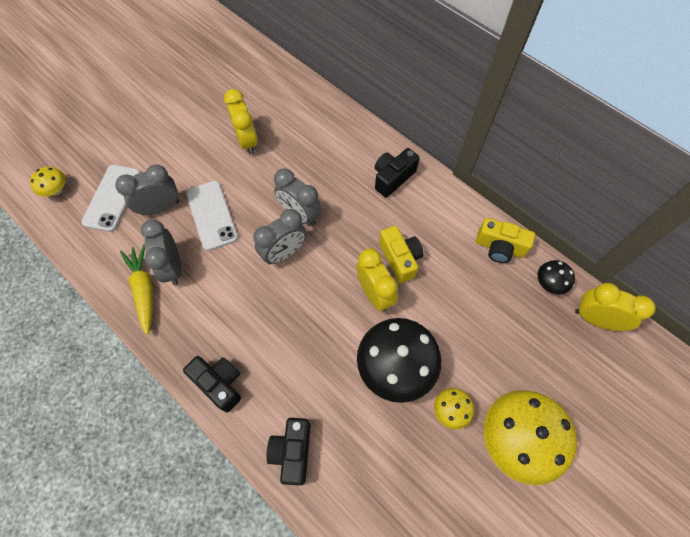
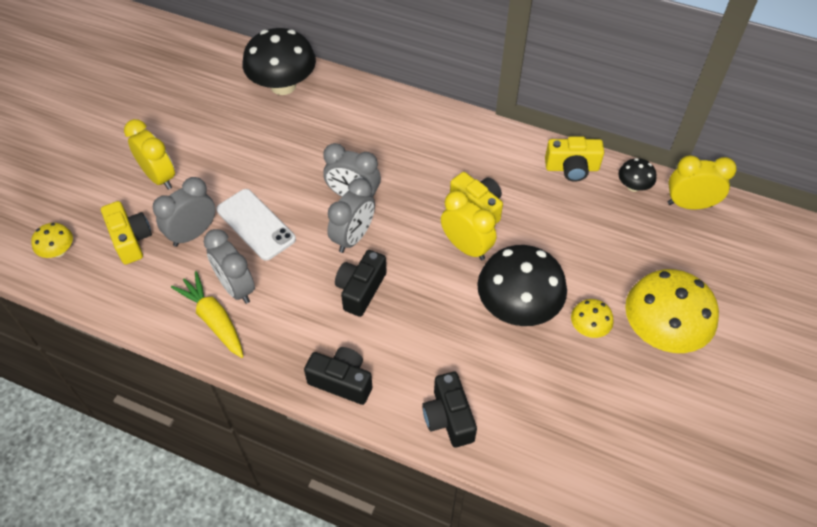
camera: 20 degrees left, 10 degrees down
white phone [82,165,140,232] -> yellow camera [101,201,152,265]
yellow clock [224,89,258,154] -> yellow clock moved to [124,119,175,190]
black camera [375,148,419,198] -> black camera moved to [335,250,387,317]
none -> black mushroom [243,28,316,95]

